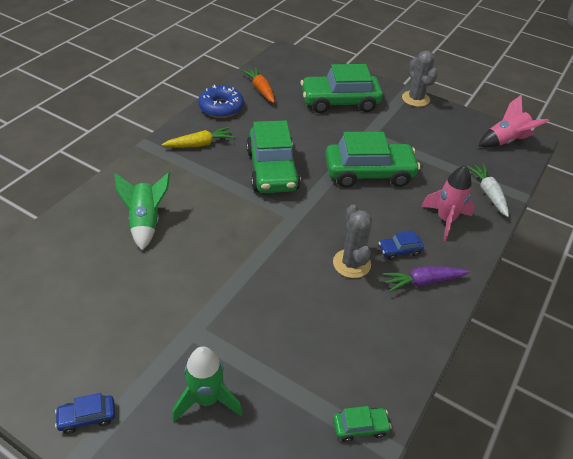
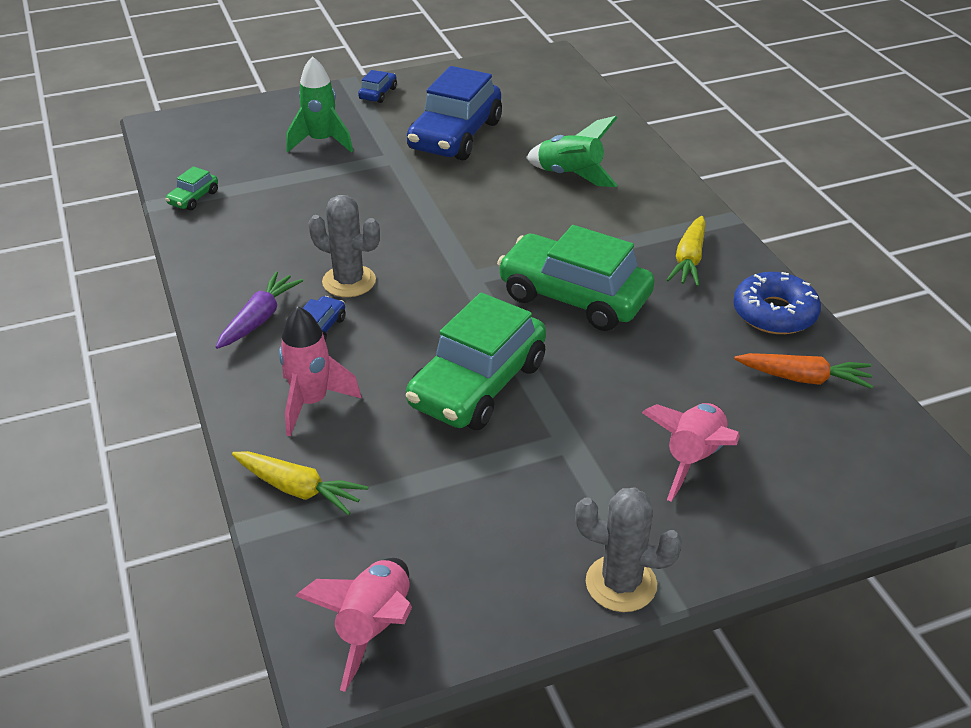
camera: 130 degrees right, 5 degrees down
green car [300,64,383,113] -> pink rocket [642,403,740,502]
white carrot [466,164,509,217] -> yellow carrot [232,451,368,515]
none -> blue car [407,66,502,160]

